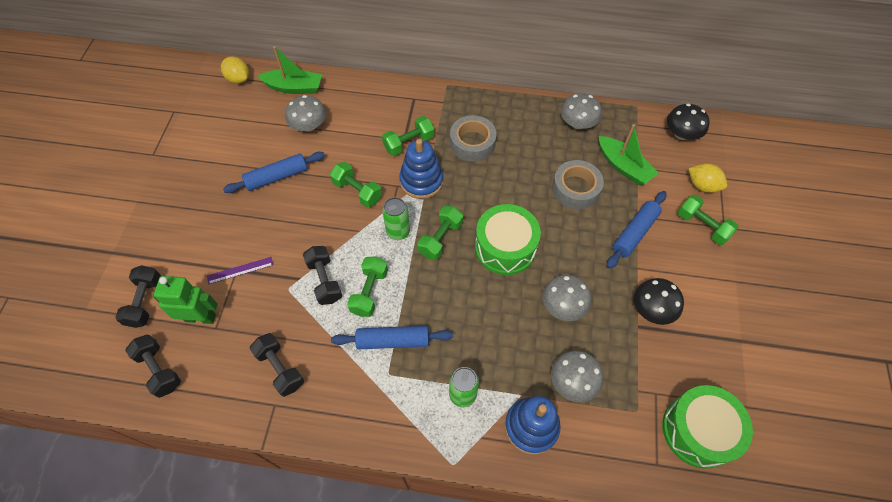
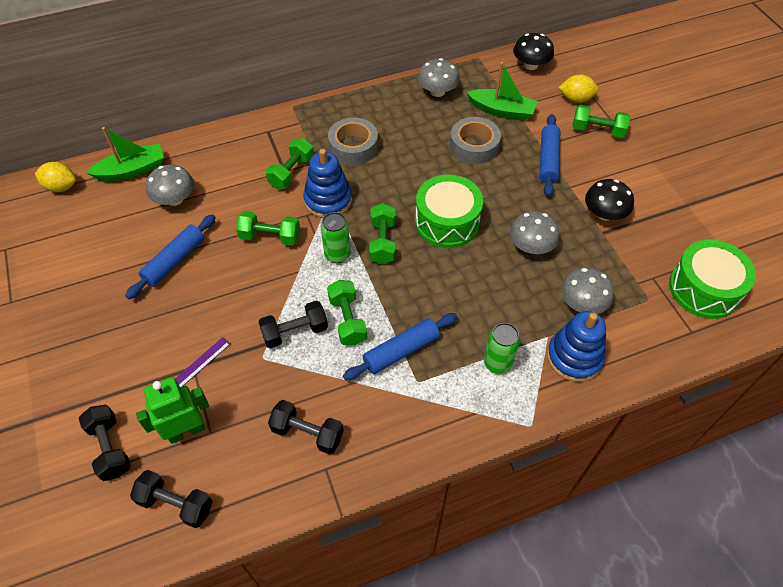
camera: 30 degrees left, 5 degrees down
black dumbbell [303,246,342,305] -> black dumbbell turned 60 degrees counterclockwise [258,301,328,348]

